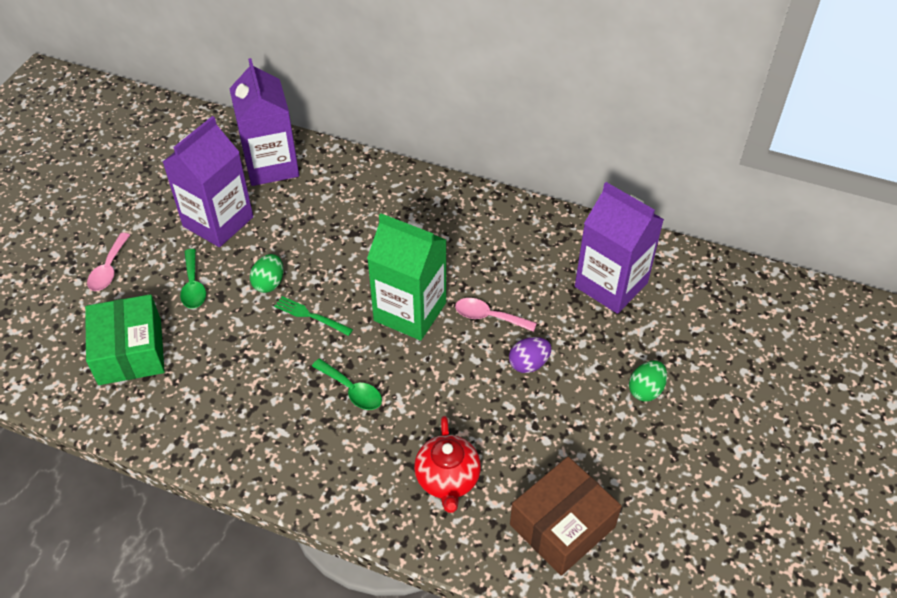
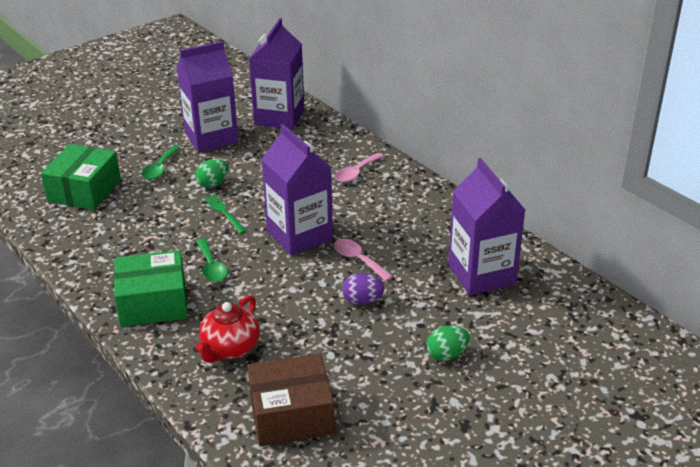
camera: 30 degrees right, 15 degrees down
pink spoon [87,233,130,291] -> pink spoon moved to [335,153,384,182]
green carton [367,213,446,341] -> purple carton [261,124,333,256]
none -> green box [114,250,188,327]

